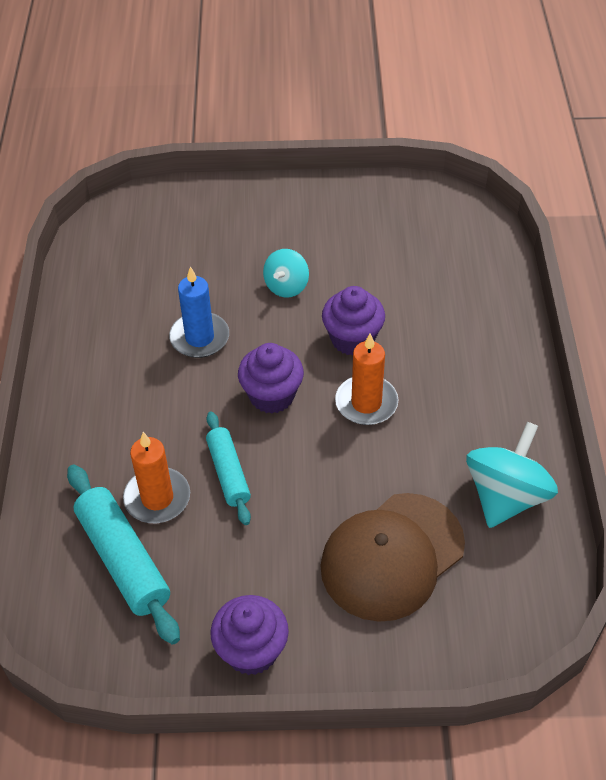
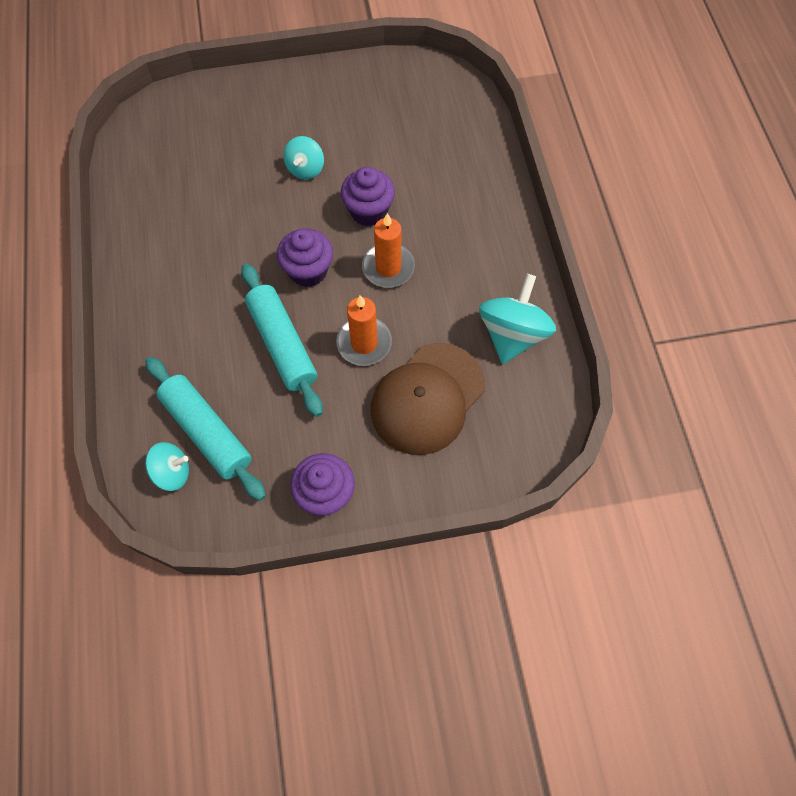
camera: 10 degrees left, 15 degrees up
orange candle [123,432,190,523] -> orange candle moved to [336,295,392,366]
blue candle [169,266,229,358] -> none
turquoise rolling pin [206,412,251,525] -> turquoise rolling pin [241,264,323,417], size x1.58
none -> turquoise spinning top [145,442,189,491]

